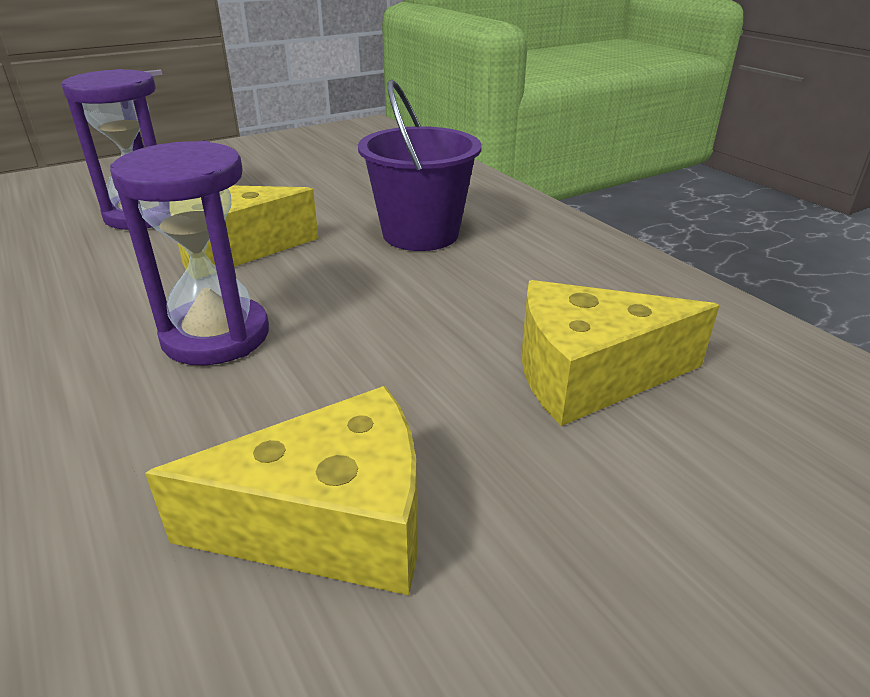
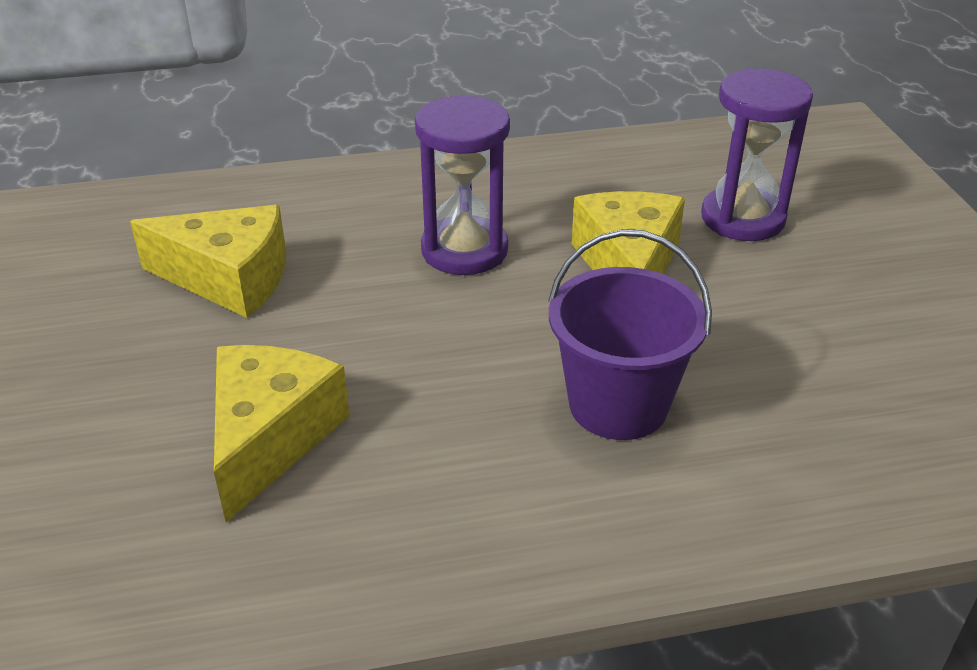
camera: 110 degrees right, 5 degrees up
yellow cheese [145,386,418,595] -> yellow cheese turned 90 degrees counterclockwise [130,205,286,318]

